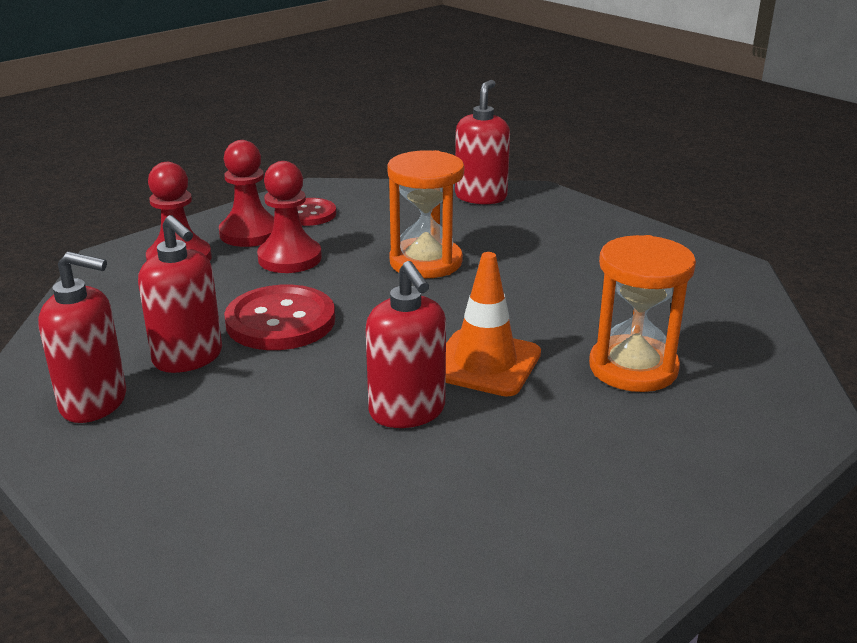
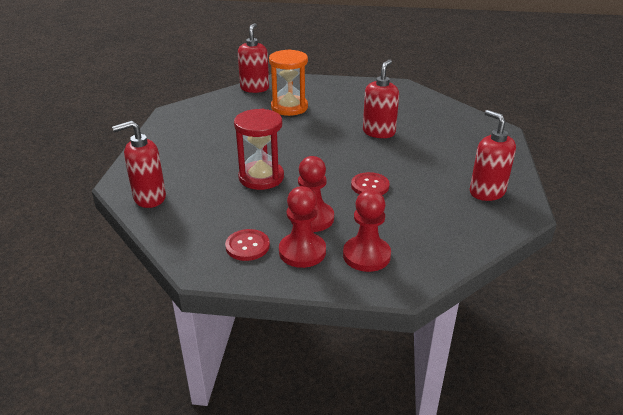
camera: 130 degrees left, 5 degrees up
red soap dispenser [138,215,222,373] -> red soap dispenser moved to [238,23,269,93]
red button [224,285,335,350] -> red button [351,172,390,195], size x0.61
orange hourglass [387,150,464,278] -> red hourglass [234,109,284,190]
orange traffic cone [446,252,541,397] -> none

